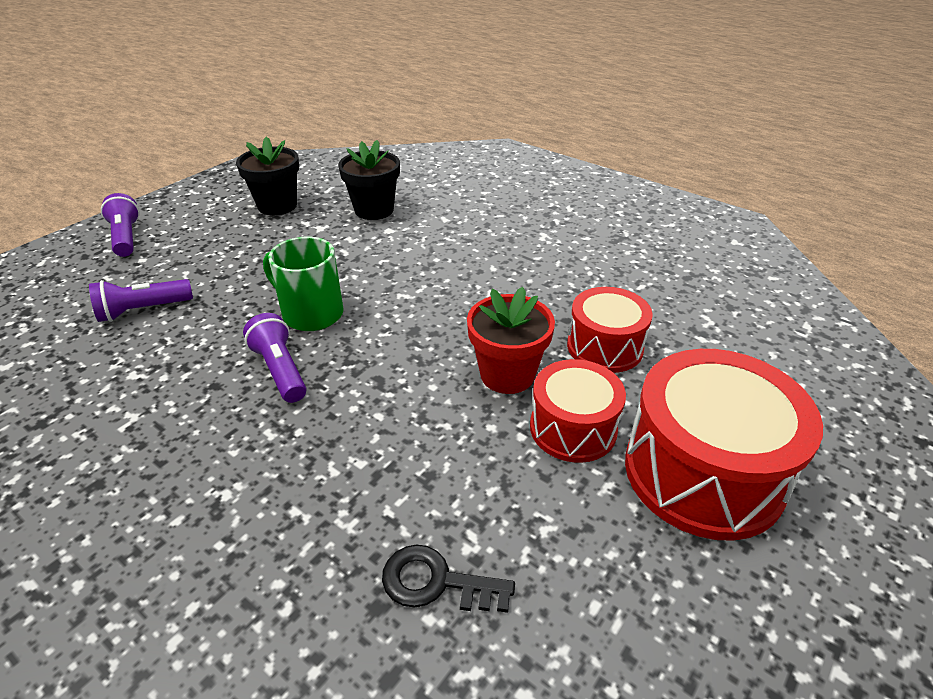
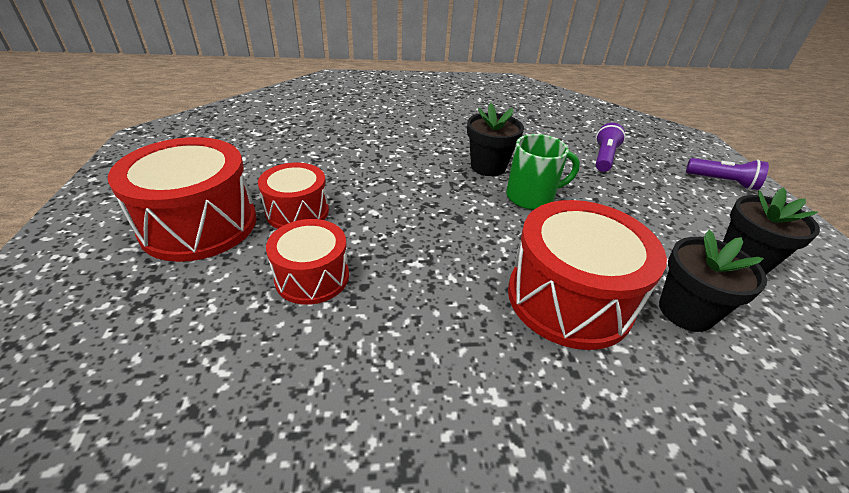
camera: 135 degrees right, 0 degrees up
purple flashlight [243,313,307,403] -> black flower pot [467,103,524,176]
black key [382,544,515,613] -> none
red flower pot [467,287,555,394] -> none
none -> red drum [508,200,667,350]

